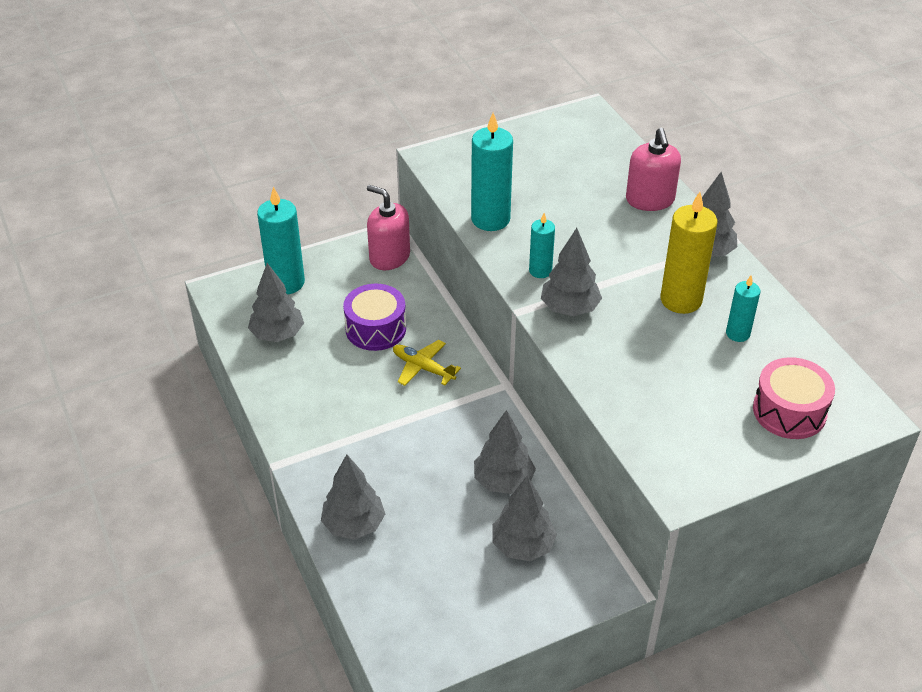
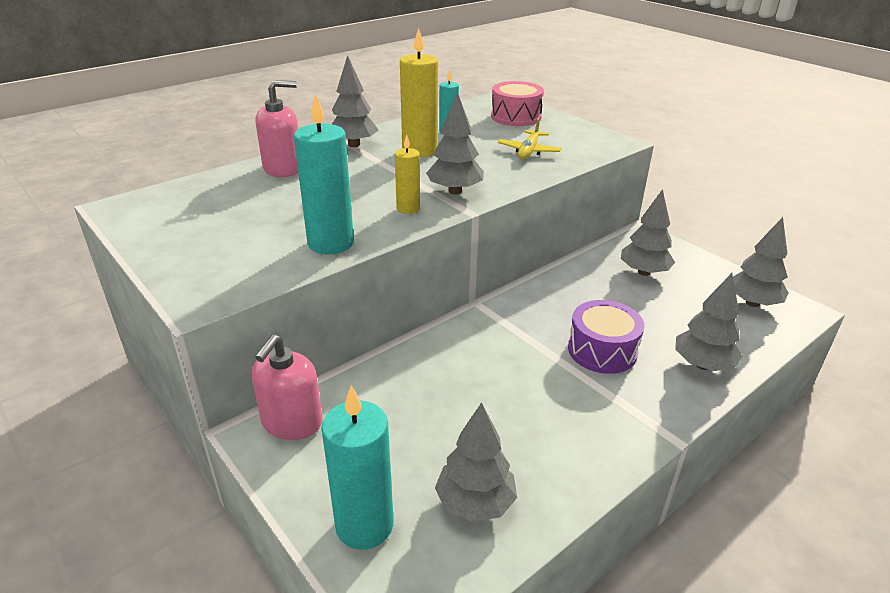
camera: 105 degrees left, 10 degrees down
purple drum [343,284,406,351] -> purple drum moved to [568,300,645,374]
yellow plane [393,340,461,386] -> yellow plane moved to [498,118,562,159]
grey tree [474,410,536,494] -> grey tree moved to [733,217,789,307]
turquoise candle [529,213,555,278] -> yellow candle [395,135,420,214]

